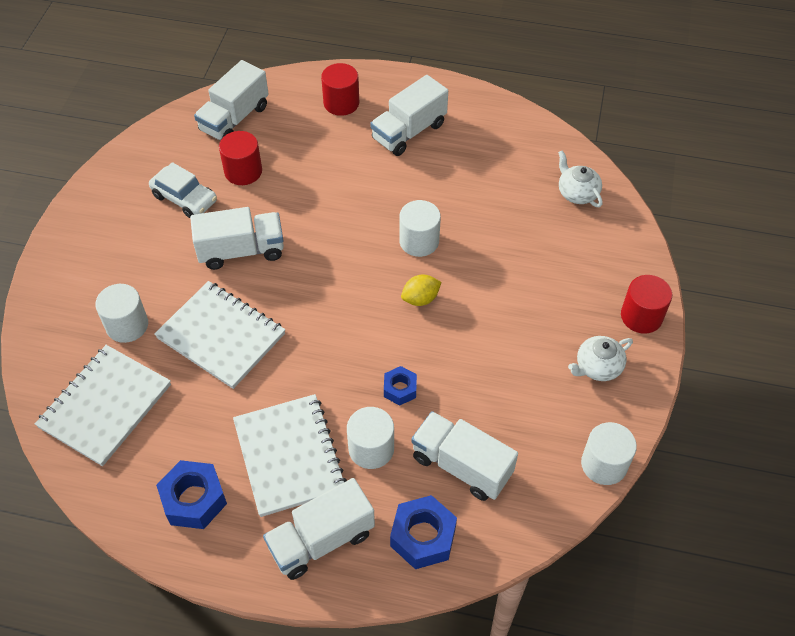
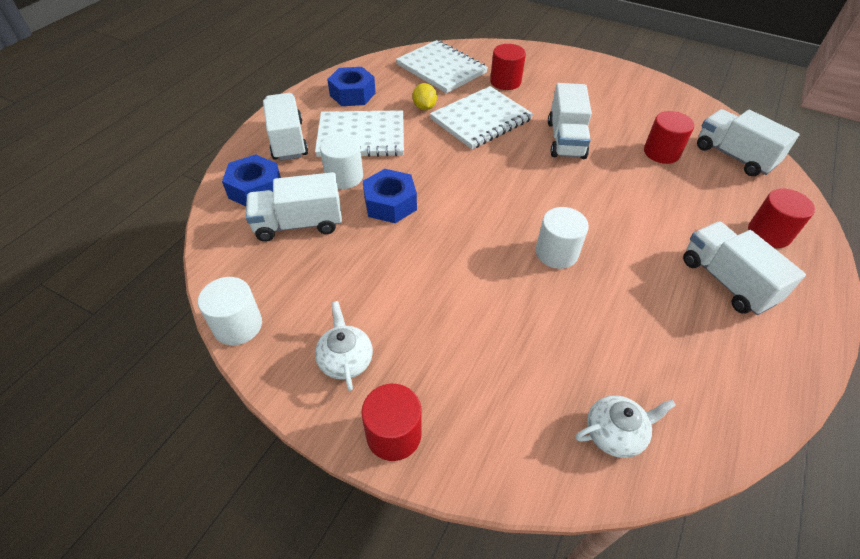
camera: 105 degrees right, 5 degrees down
white cylinder [95,284,148,343] -> red cylinder [490,44,526,90]
white car [149,162,217,218] -> none
blue nut [384,366,417,406] -> blue nut [363,169,417,223], size x1.68
yellow lemon [401,275,441,306] -> yellow lemon moved to [412,83,437,110]
white truck [411,411,518,501] -> white truck turned 150 degrees counterclockwise [246,172,342,242]

